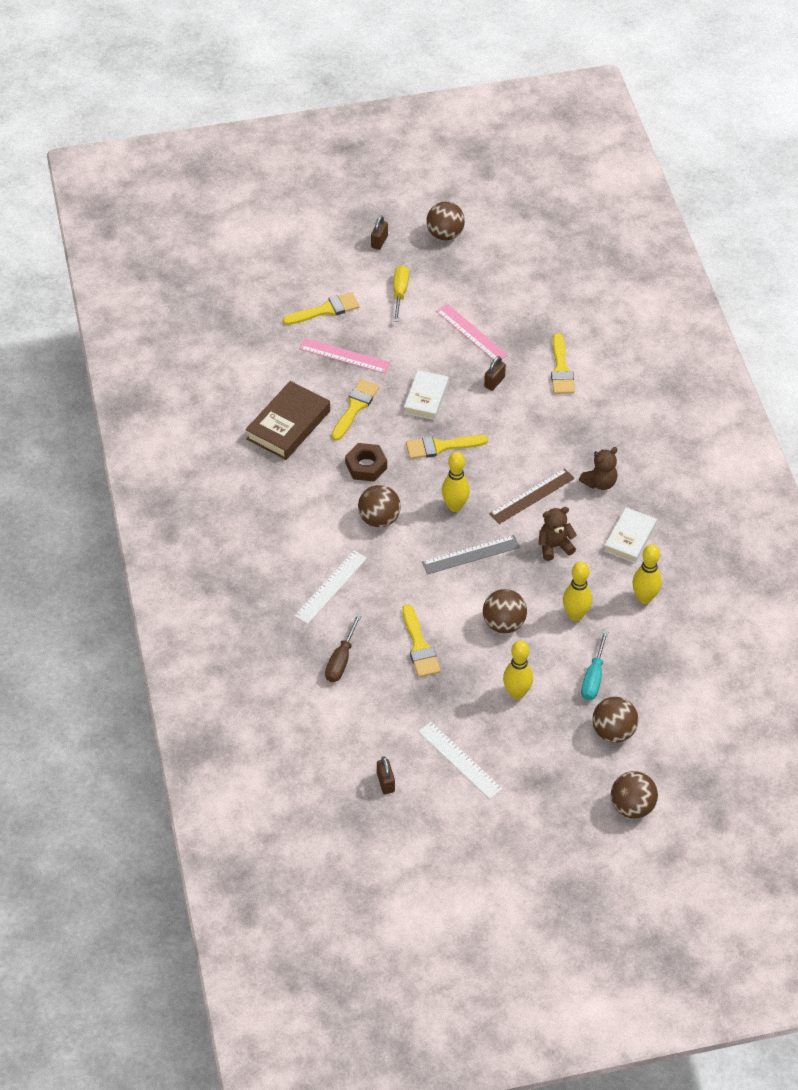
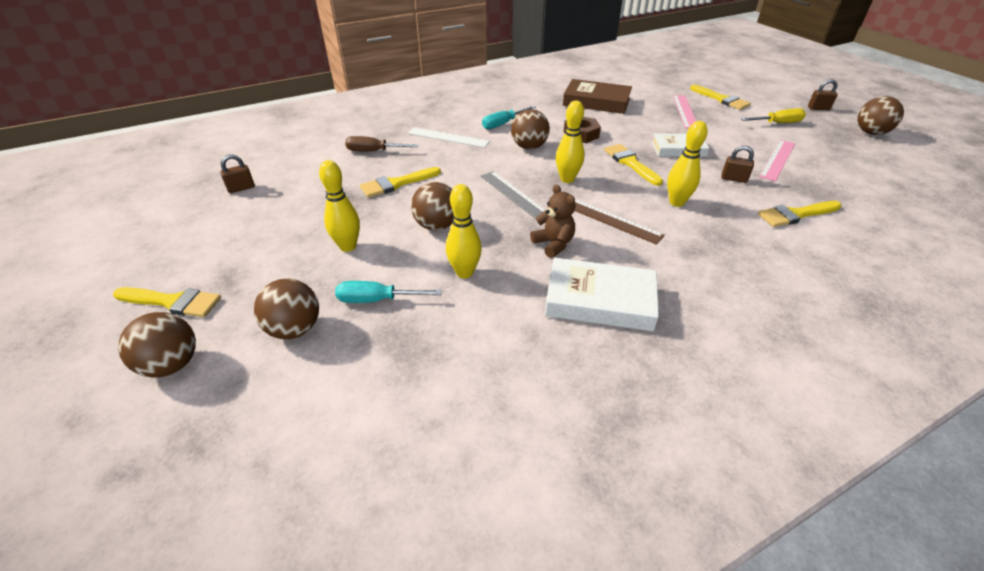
camera: 75 degrees right, 10 degrees down
yellow brush [331,379,379,441] -> yellow brush moved to [113,287,221,317]
white ruler [418,722,503,799] -> none
brown teddy bear [579,447,618,490] -> none
white book [604,507,657,563] -> white book [545,258,659,331], size x1.50
yellow bowling pin [632,544,662,604] -> yellow bowling pin moved to [667,121,708,207]
none -> turquoise screwdriver [482,105,536,129]

